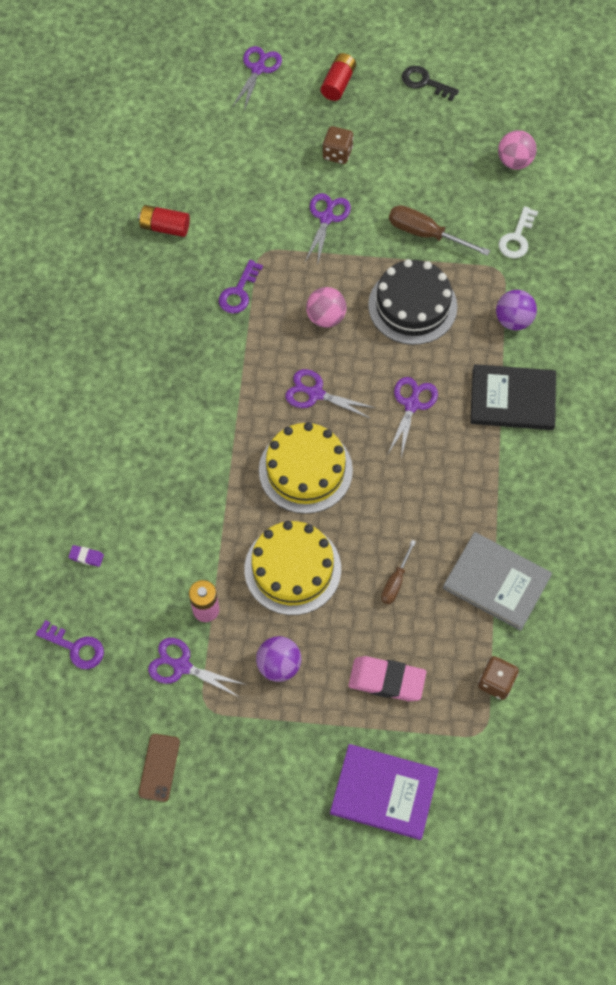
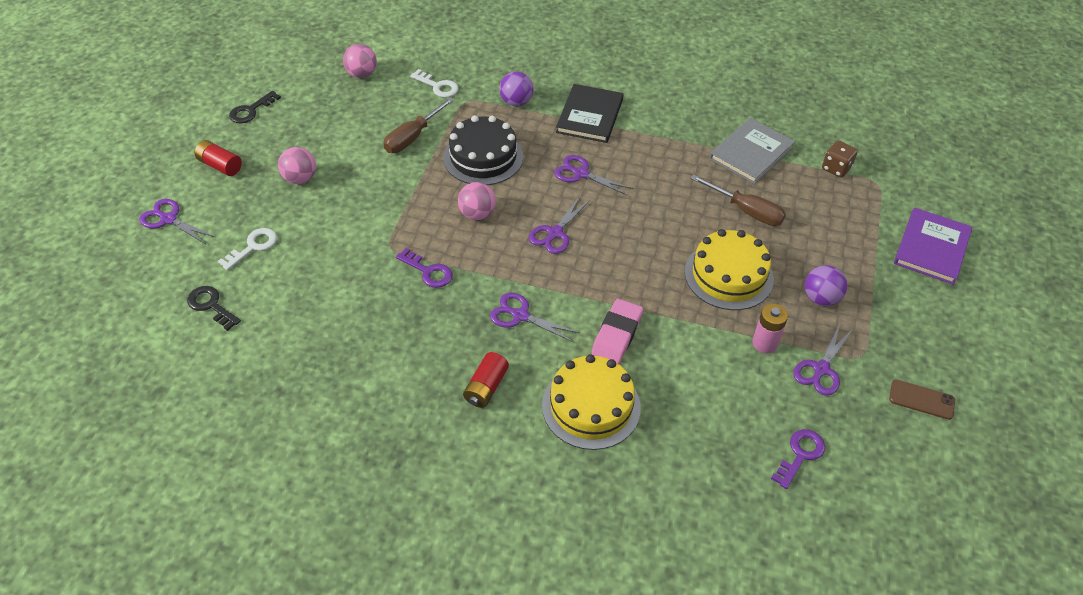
camera: 80 degrees left, 15 degrees down
purple eraser [68,545,104,567] -> none
red battery [138,205,190,237] -> red battery moved to [463,352,509,408]
yellow cake [259,422,353,514] -> yellow cake moved to [542,354,641,450]
purple scissors [305,193,351,266] -> purple scissors moved to [490,293,579,342]
brown dice [323,126,354,164] -> pink ball [278,147,316,184]
pink eraser [348,656,426,701] -> pink eraser moved to [592,299,643,364]
brown screwdriver [381,540,416,604] -> brown screwdriver [690,174,786,226], size x1.65
none -> black key [187,286,241,331]
none -> white key [218,228,277,270]

